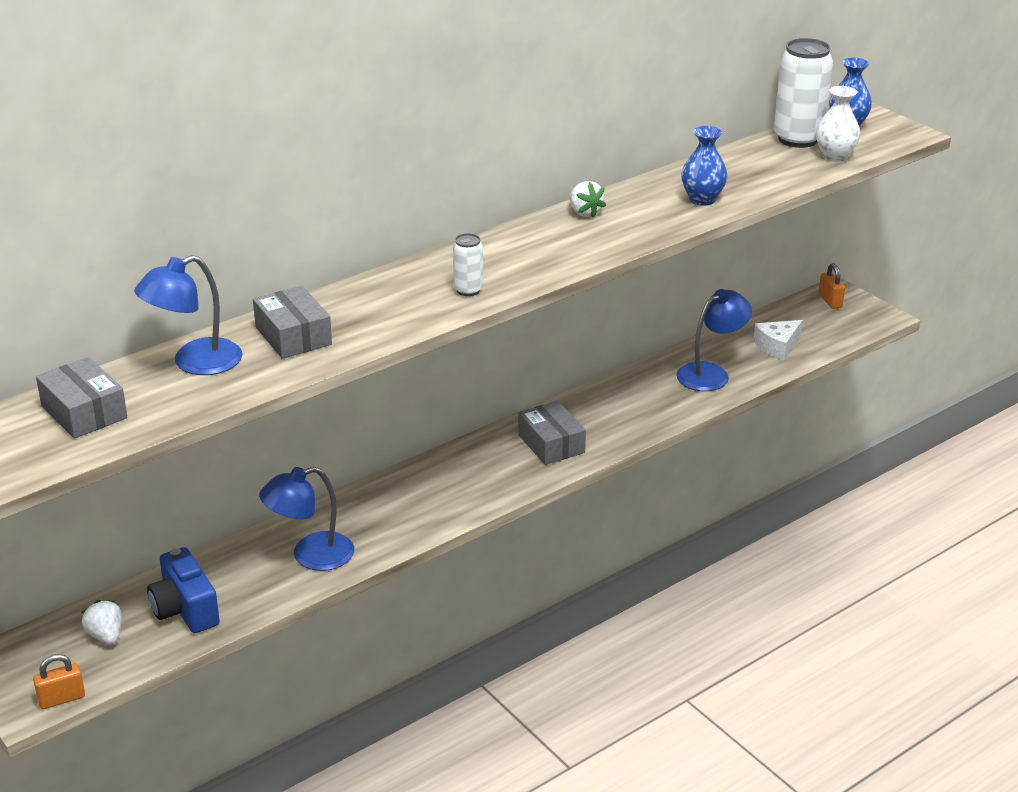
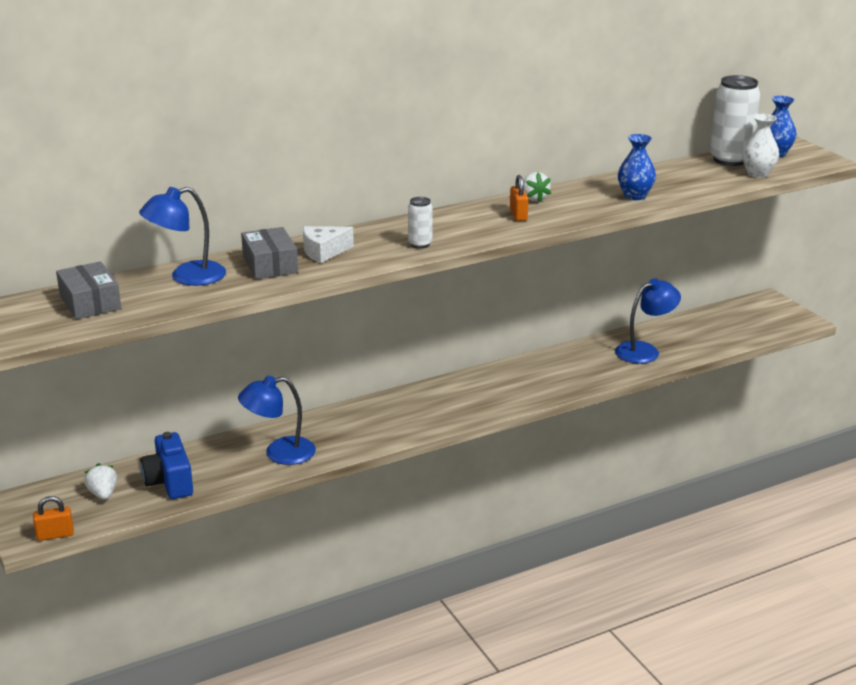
camera: 10 degrees right, 5 degrees down
grey box [518,401,586,465] -> none
white cheese [753,320,803,360] -> white cheese moved to [303,226,354,263]
orange padlock [818,263,845,309] -> orange padlock moved to [510,175,528,221]

